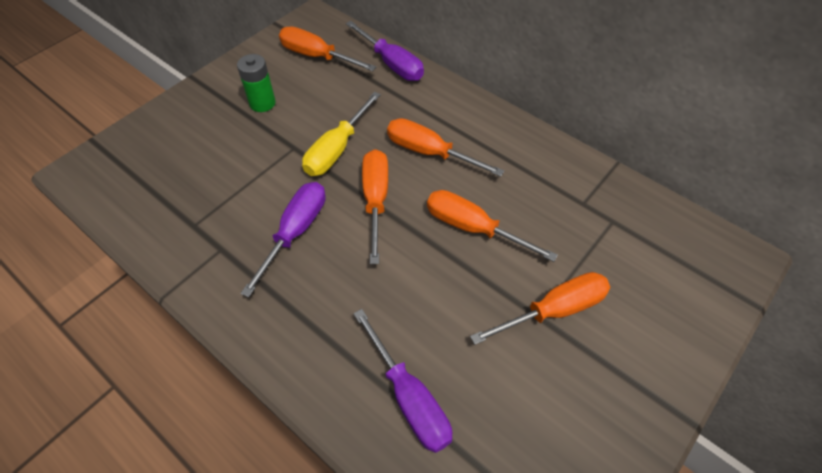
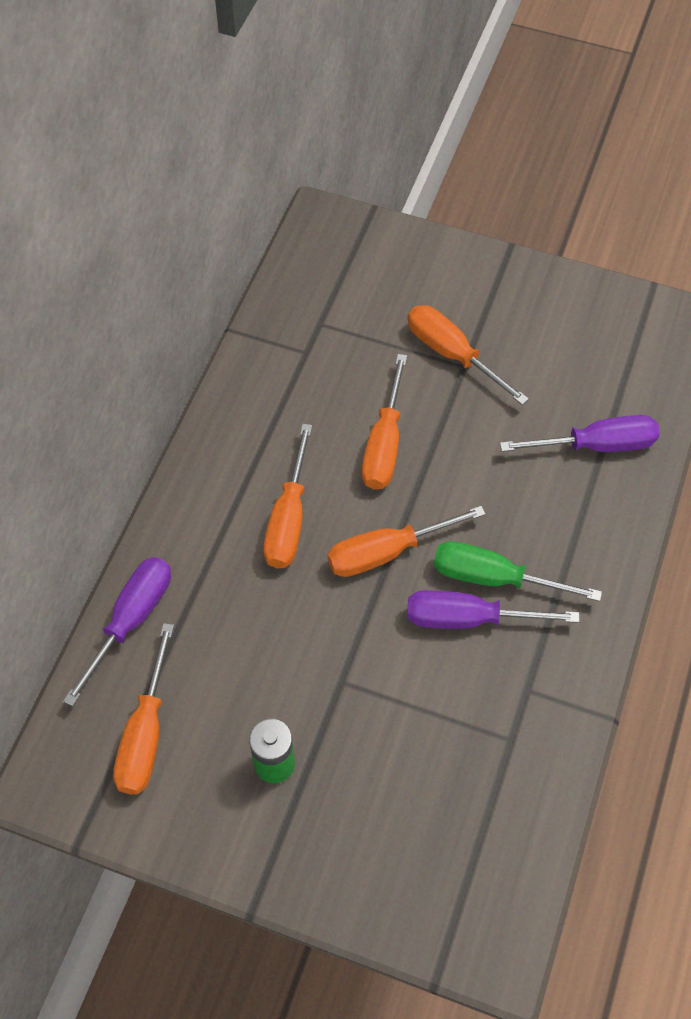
camera: 110 degrees left, 5 degrees up
yellow screwdriver [302,92,381,176] -> none
purple screwdriver [353,309,452,453] -> purple screwdriver turned 45 degrees clockwise [500,415,659,452]
none -> green screwdriver [433,541,602,601]

